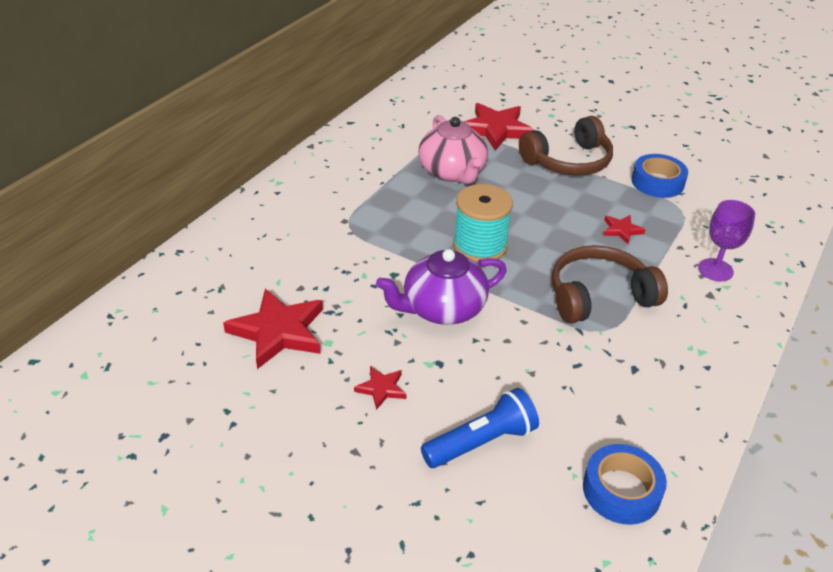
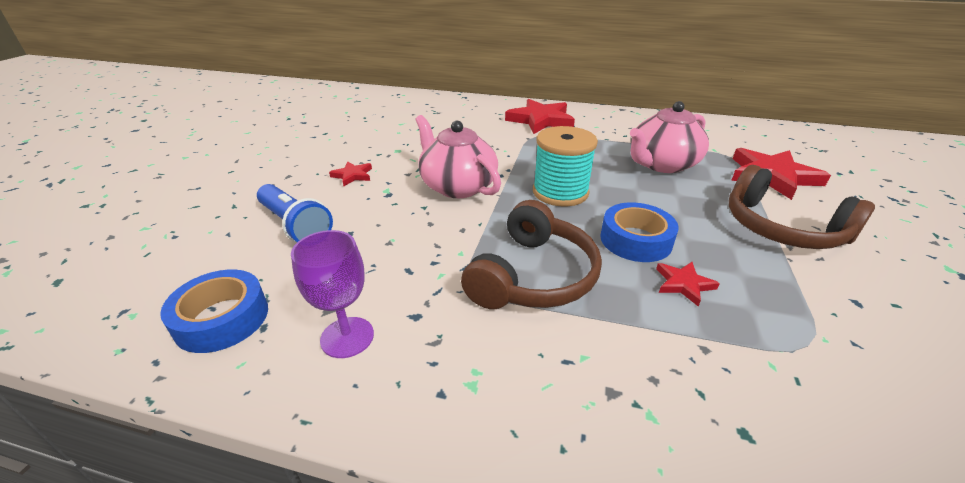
camera: 75 degrees right, 5 degrees down
red star [223,288,323,369] -> red star moved to [505,99,575,134]
purple teapot [376,249,507,325] -> pink teapot [415,115,501,198]
brown headphones [552,245,668,324] -> brown headphones turned 60 degrees clockwise [461,200,602,309]
blue tape [631,154,688,198] -> blue tape moved to [601,202,679,262]
purple goblet [698,200,755,281] -> purple goblet moved to [291,230,374,358]

